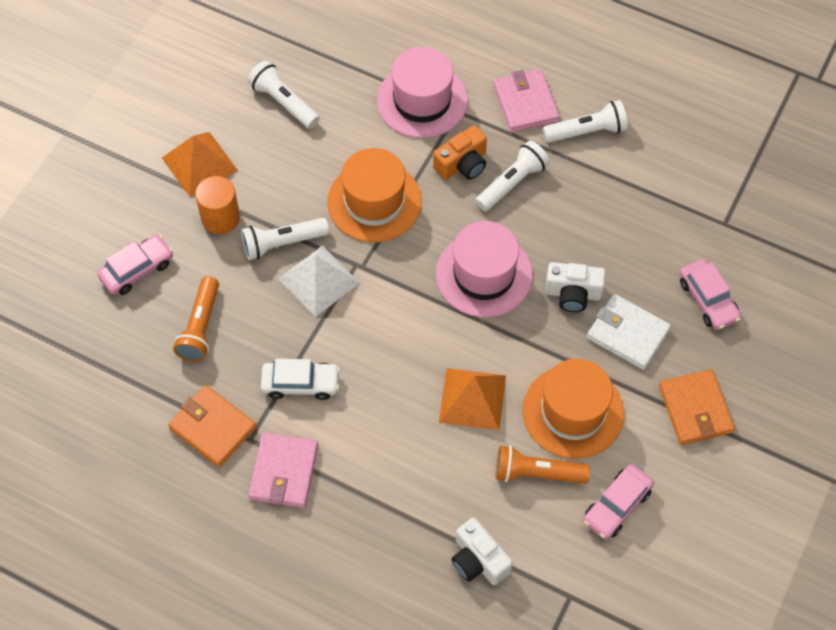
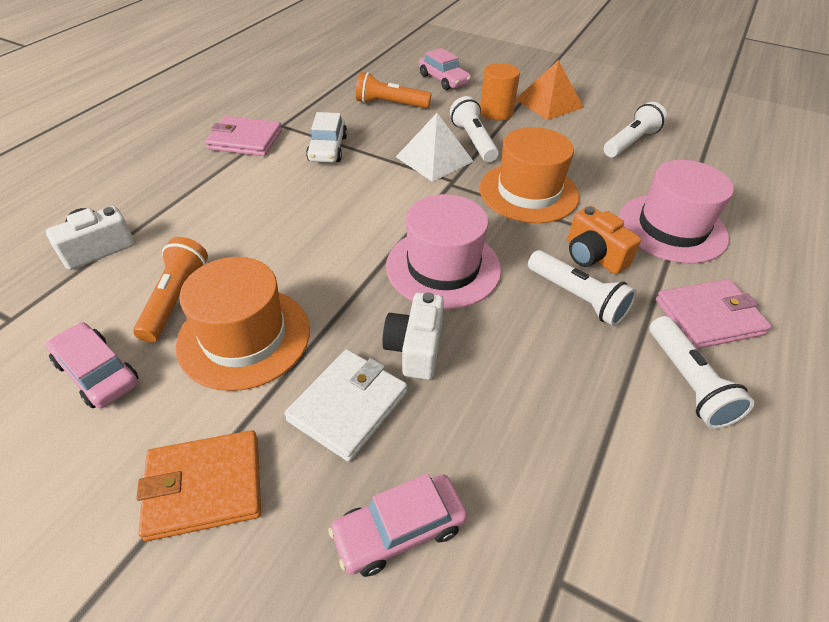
camera: 90 degrees right, 15 degrees down
orange wallet [168,385,257,467] -> none
orange pyramid [439,368,506,430] -> none

